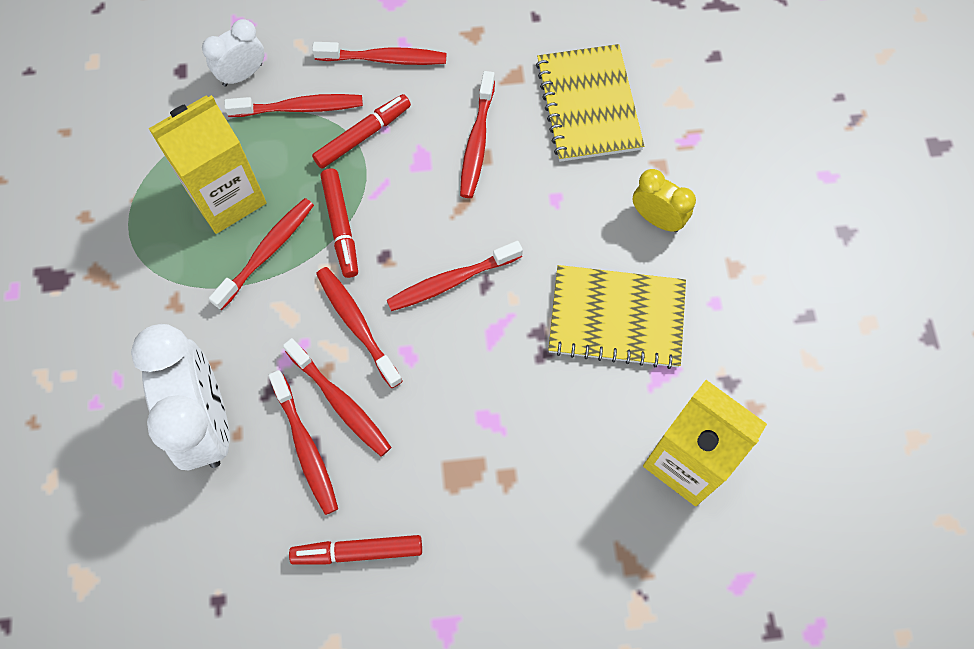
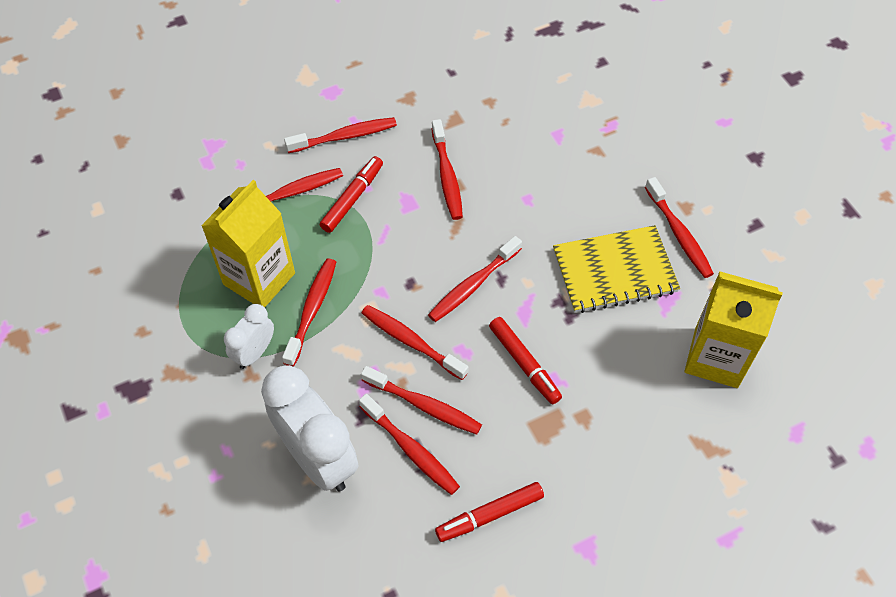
camera: 20 degrees left, 10 degrees down
white clock [202,19,265,87] -> white clock moved to [224,304,274,369]
red marker [321,168,358,278] -> red marker moved to [489,317,562,404]
yellow notebook [536,44,644,162] -> none
yellow clock [632,169,696,232] -> none
none -> red toothbrush [645,177,714,278]

